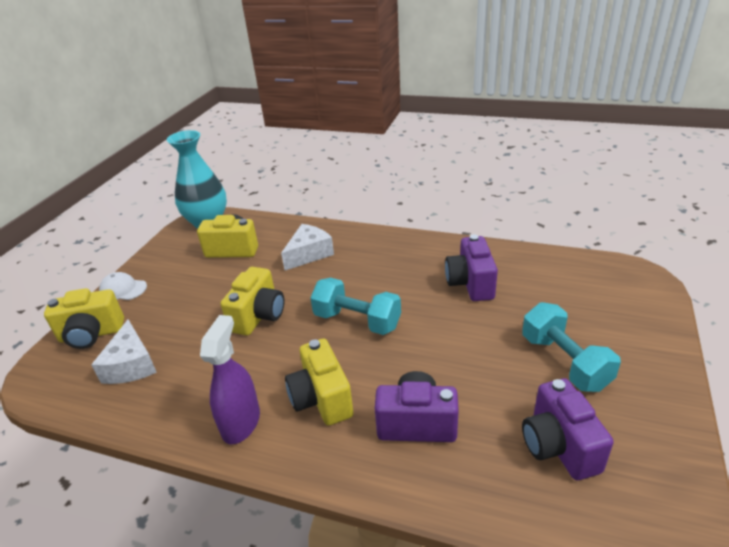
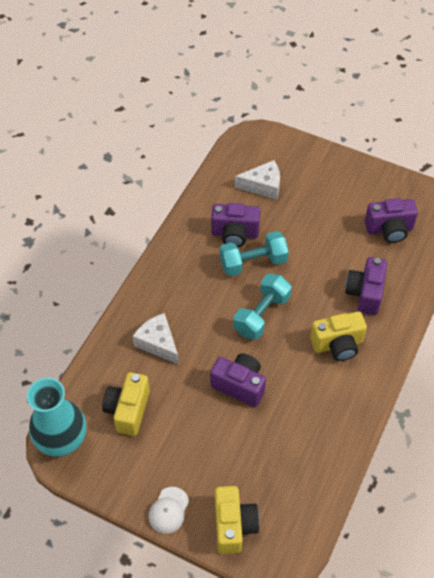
camera: 85 degrees left, 20 degrees up
white cheese [91,319,157,384] -> white cheese moved to [235,160,280,200]
purple spray bottle [200,315,260,444] -> none
yellow camera [221,267,284,336] -> purple camera [210,354,266,407]
turquoise dumbbell [522,302,621,392] -> turquoise dumbbell moved to [220,231,289,276]

